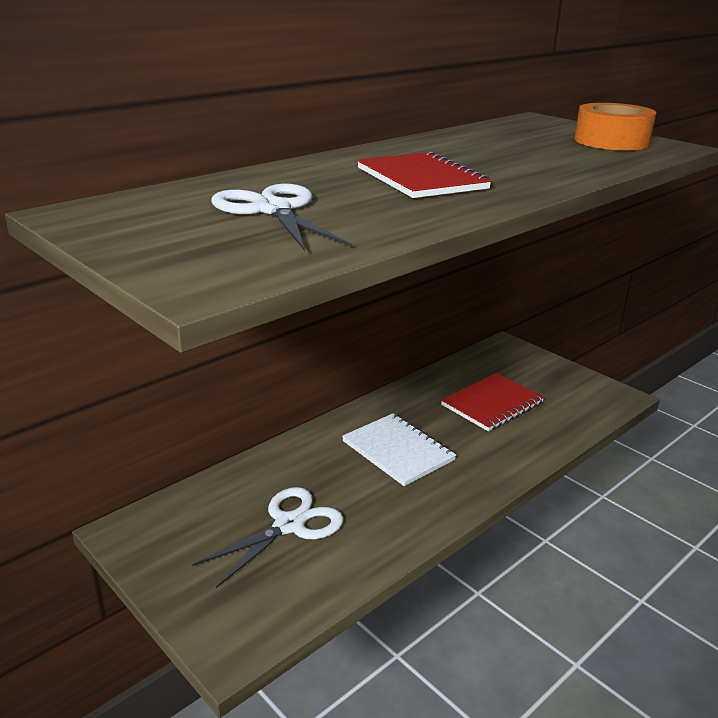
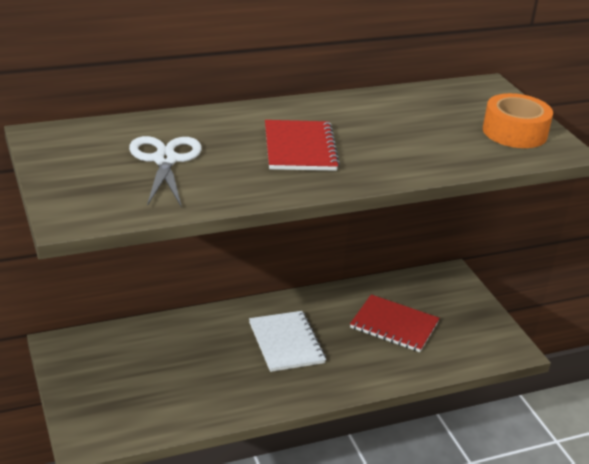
camera: 20 degrees right, 5 degrees up
white scissors [192,487,344,588] -> none
red notebook [441,373,544,431] -> red notebook turned 45 degrees clockwise [350,294,440,352]

